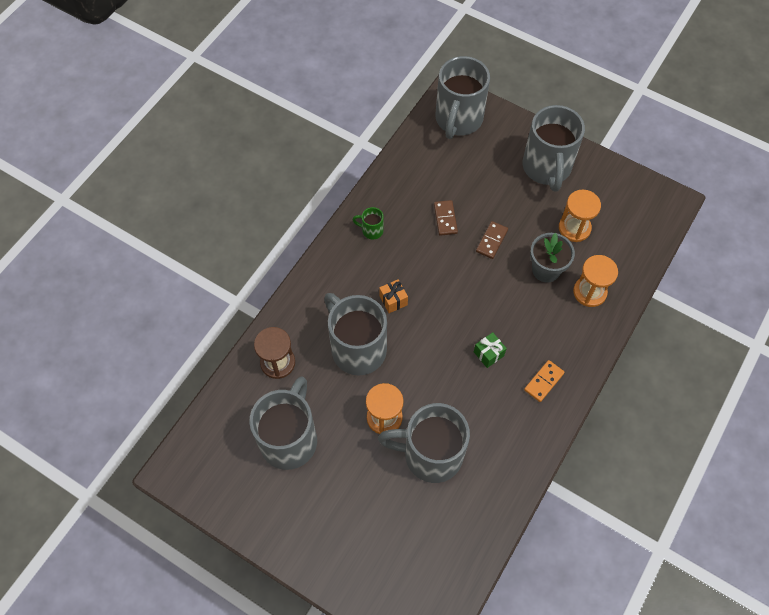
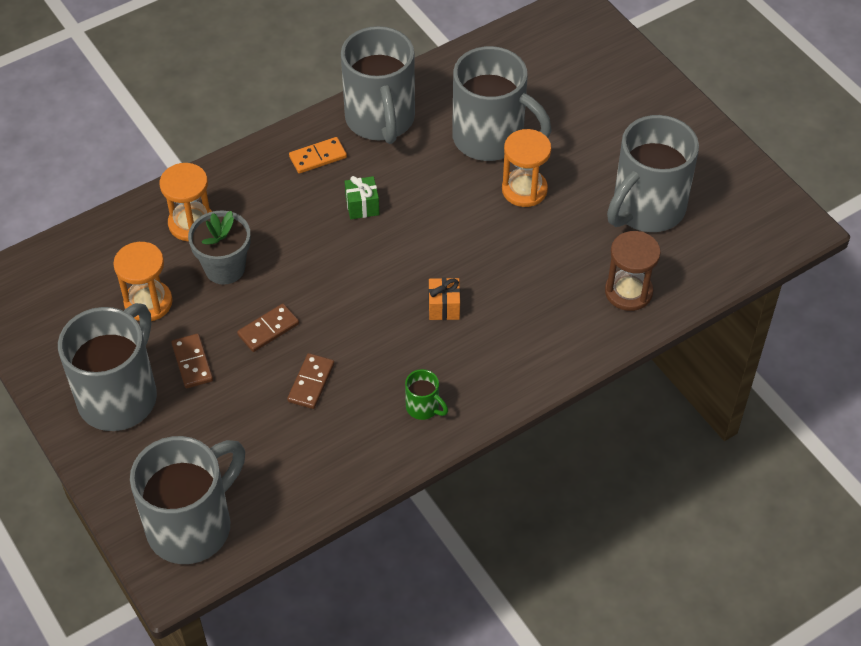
camera: 155 degrees left, 10 degrees down
grey mug [324,293,387,375] -> grey mug moved to [341,26,415,144]
none -> brown domino [171,334,213,388]

